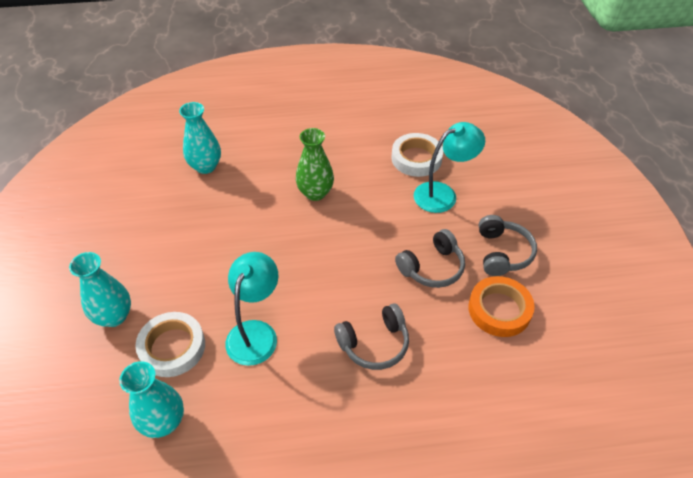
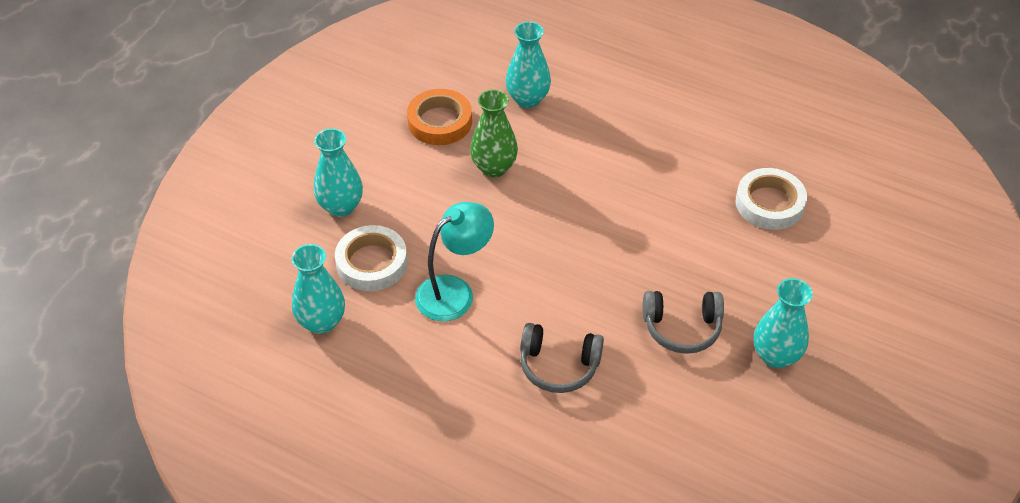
camera: 35 degrees right, 0 degrees up
green vase [296,128,334,201] -> green vase moved to [470,89,518,177]
turquoise lamp [414,122,485,213] -> none
orange tape [468,276,535,337] -> orange tape moved to [407,89,472,145]
grey headphones [479,215,537,276] -> turquoise vase [754,278,813,368]

